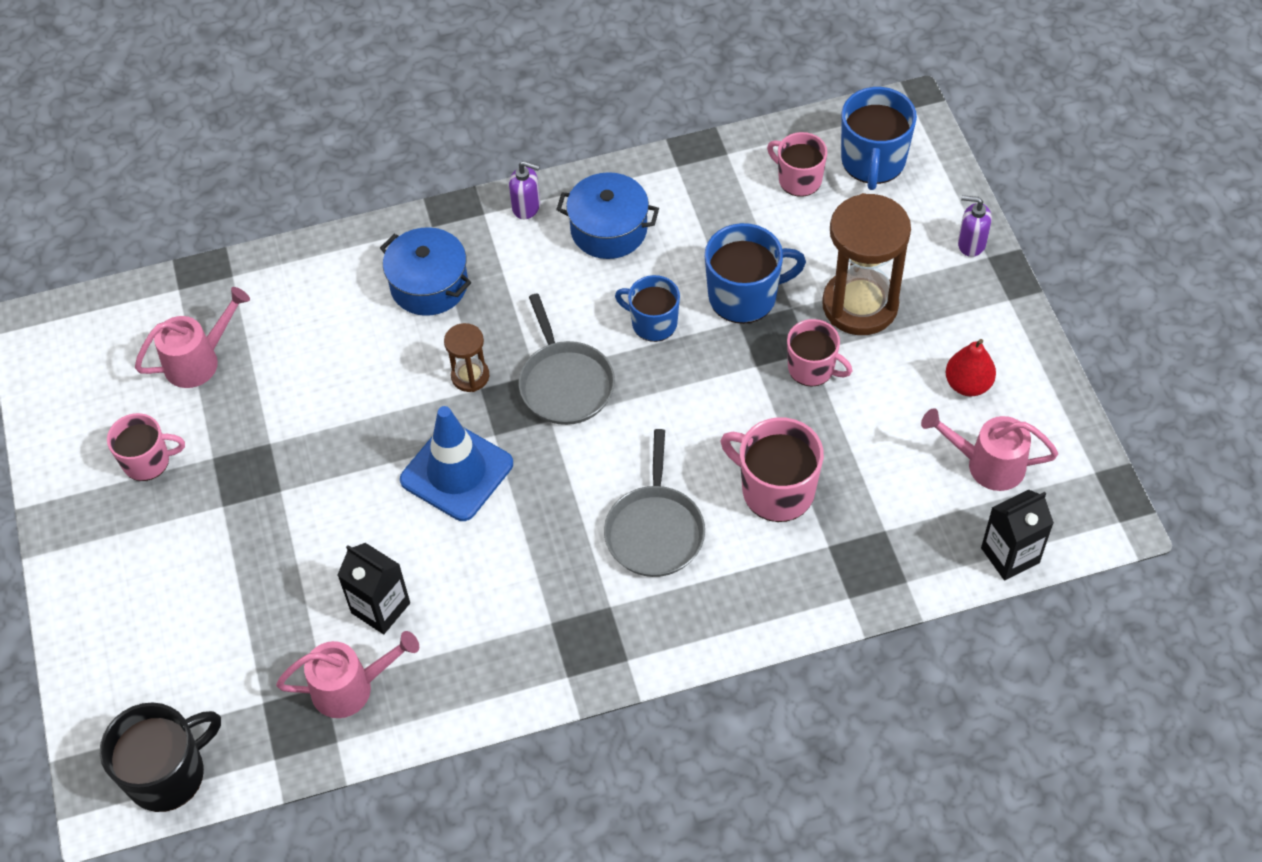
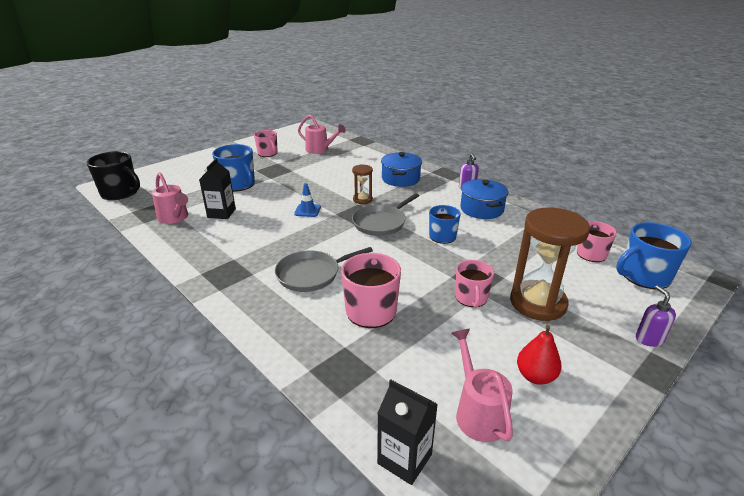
camera: 60 degrees right, 25 degrees down
blue traffic cone [400,406,513,521] -> blue traffic cone [294,183,321,217], size x0.51
blue mug [705,223,806,324] -> blue mug moved to [212,144,255,191]

